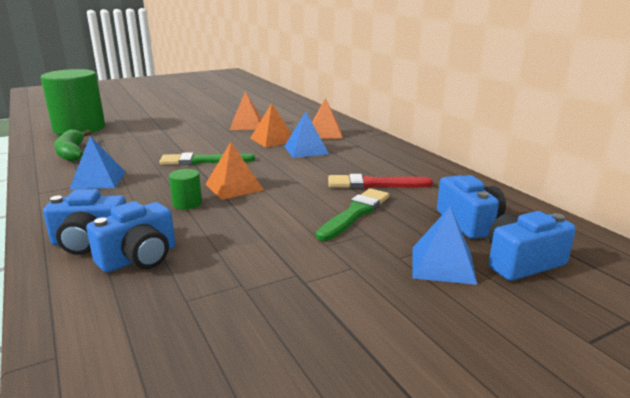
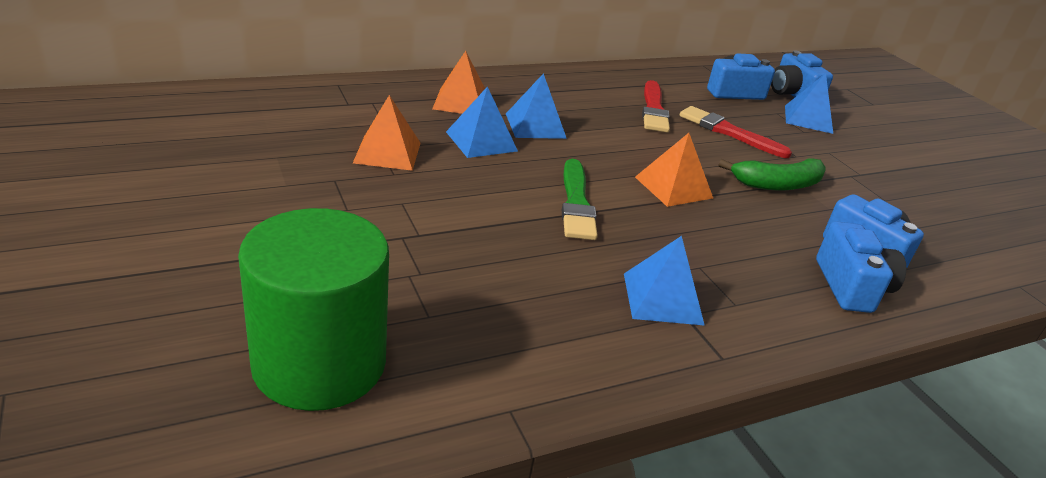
camera: 90 degrees left, 10 degrees up
green banana [54,130,91,162] -> green banana moved to [718,158,825,190]
green cylinder [169,169,202,210] -> none
orange pyramid [250,103,292,147] -> blue pyramid [446,86,518,158]
green brush [316,188,389,241] -> red brush [680,106,792,158]

